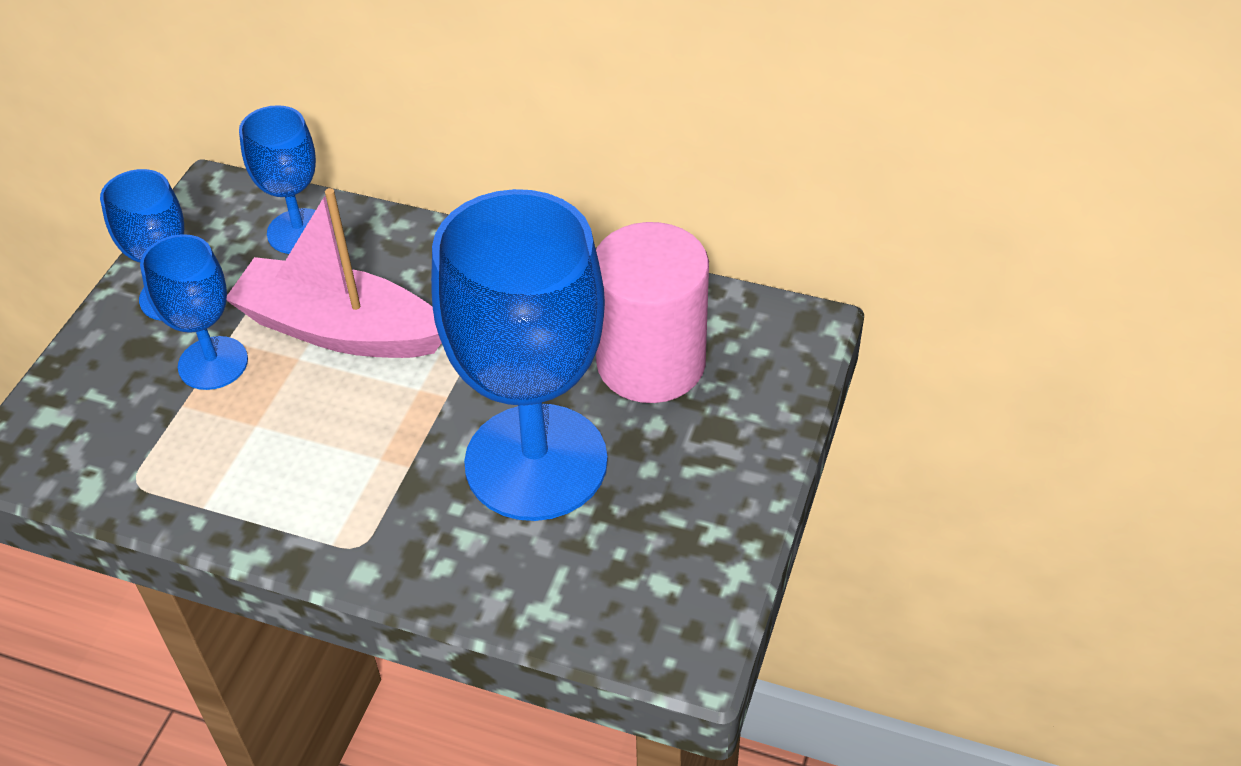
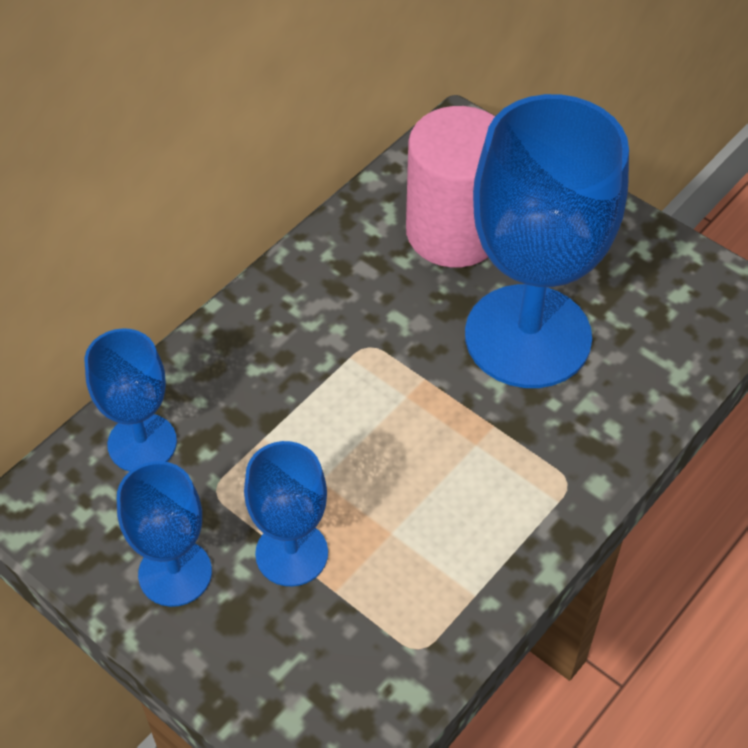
camera: 70 degrees left, 5 degrees up
pink boat [226,188,442,358] -> none

